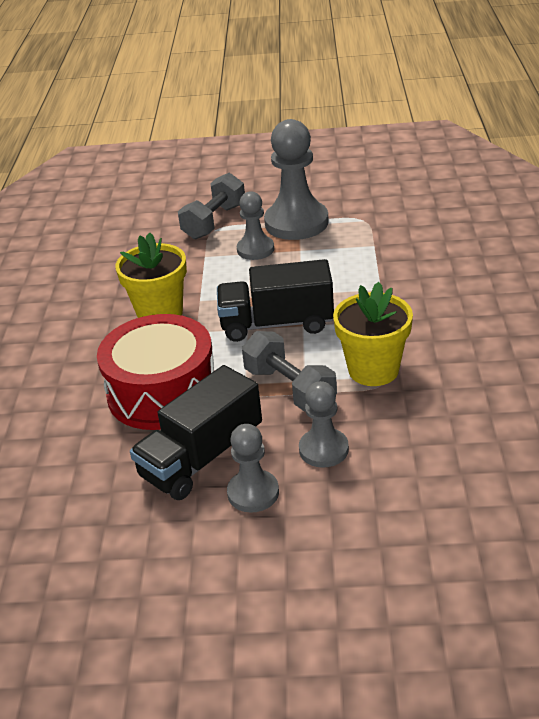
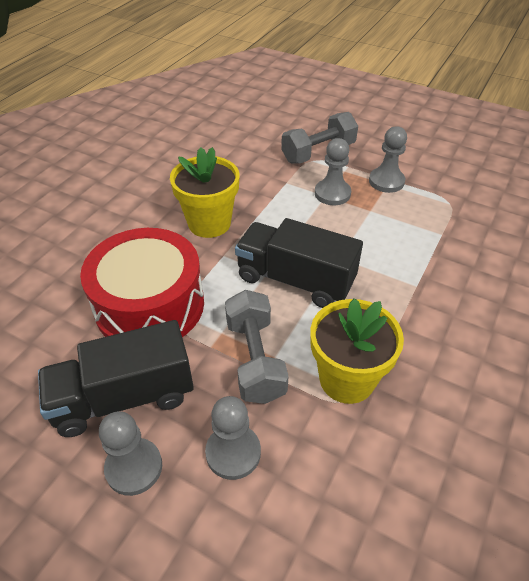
camera: 25 degrees right, 10 degrees up
grey pawn [264,119,329,240] -> grey pawn [369,126,407,193], size x0.57

